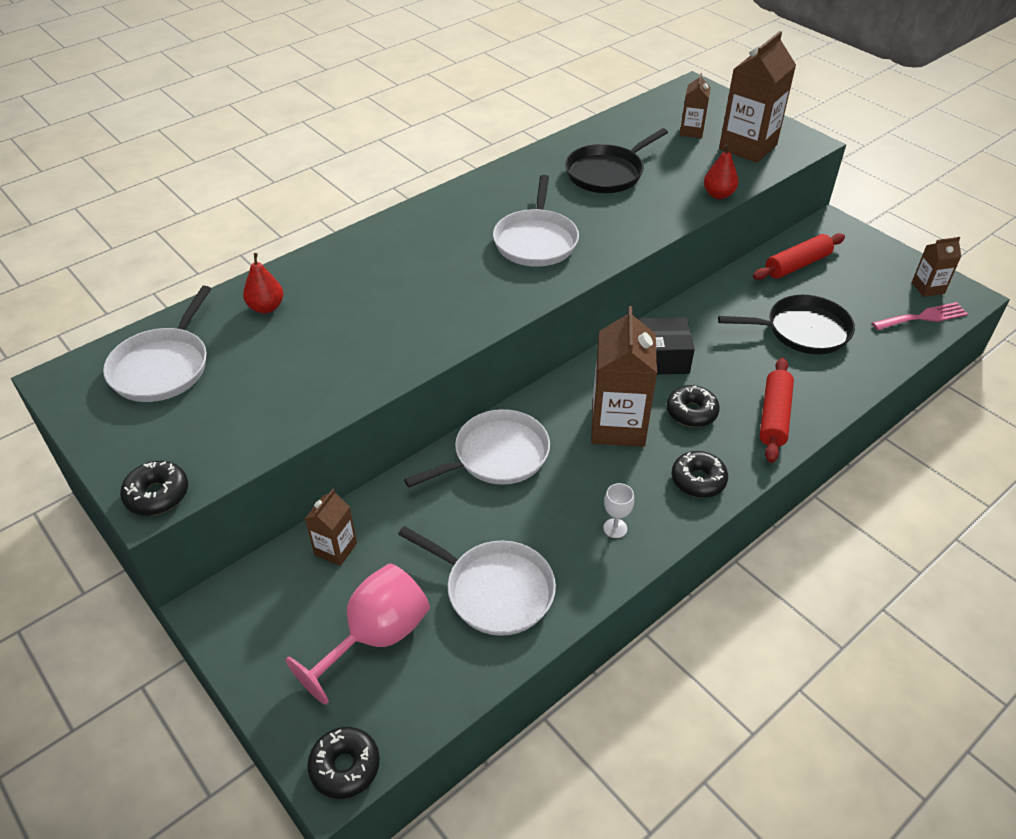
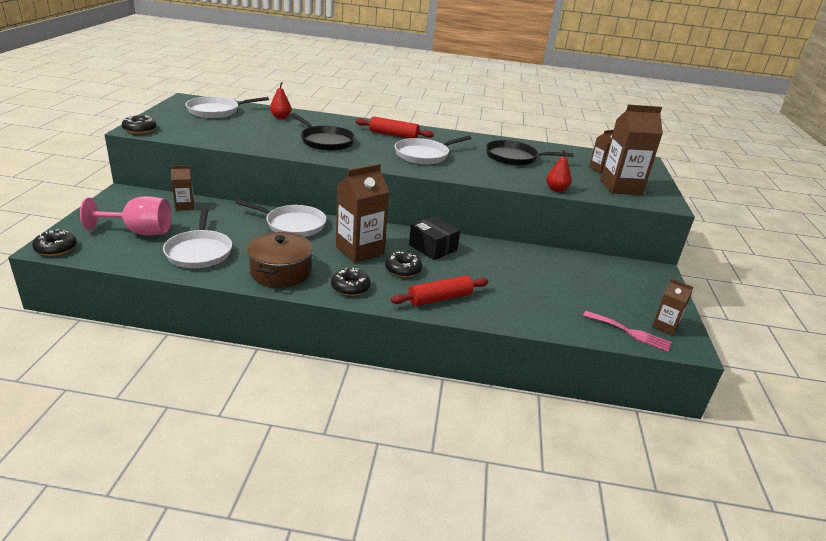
camera: 45 degrees right, 15 degrees down
white goblet [603,483,634,538] -> brown pot [247,232,313,288]
black pan [718,295,855,354] -> black pan moved to [291,113,355,151]
red rolling pin [753,233,845,280] -> red rolling pin moved to [355,116,434,138]

